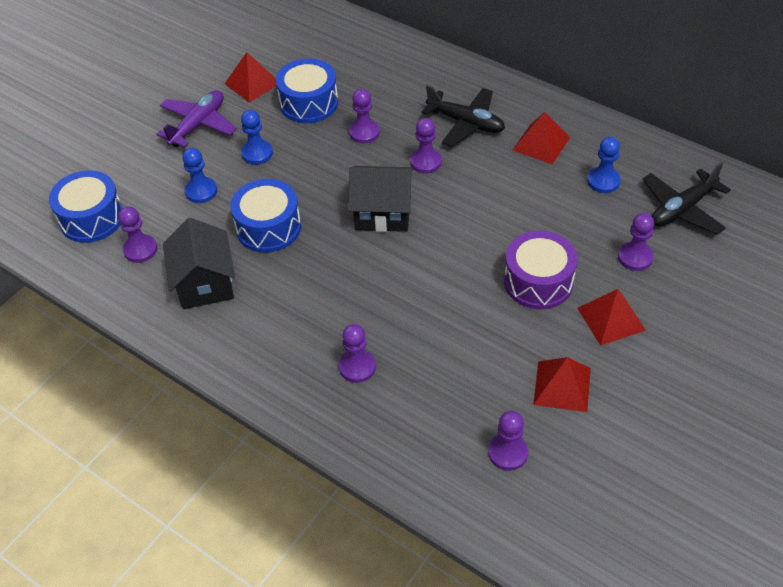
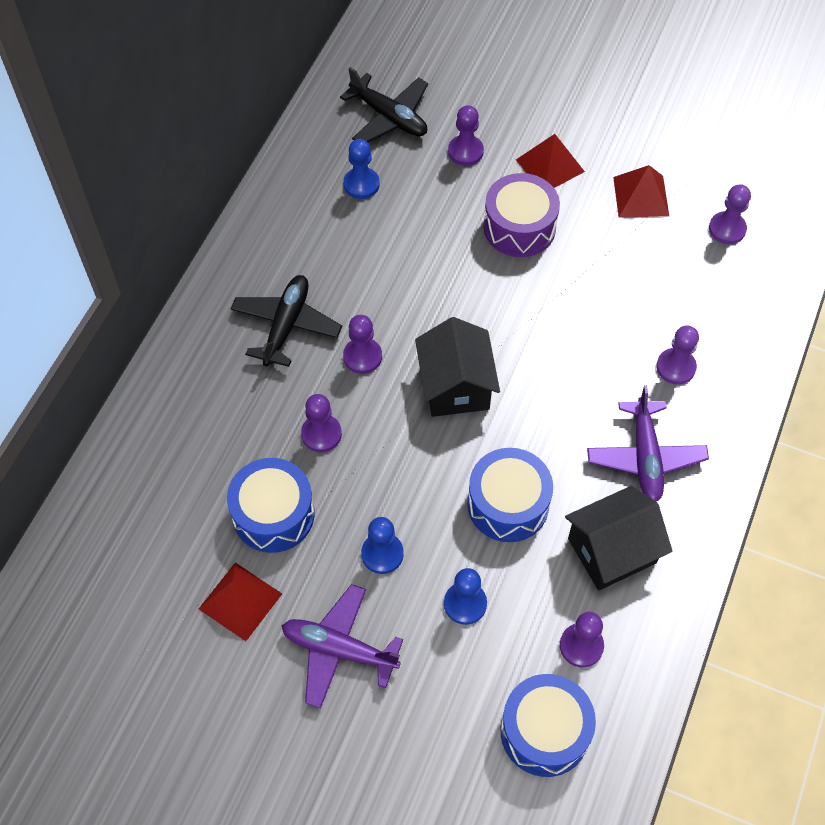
camera: 105 degrees left, 10 degrees up
red pyramid [513,112,570,164] -> none
none -> purple plane [587,385,709,502]

